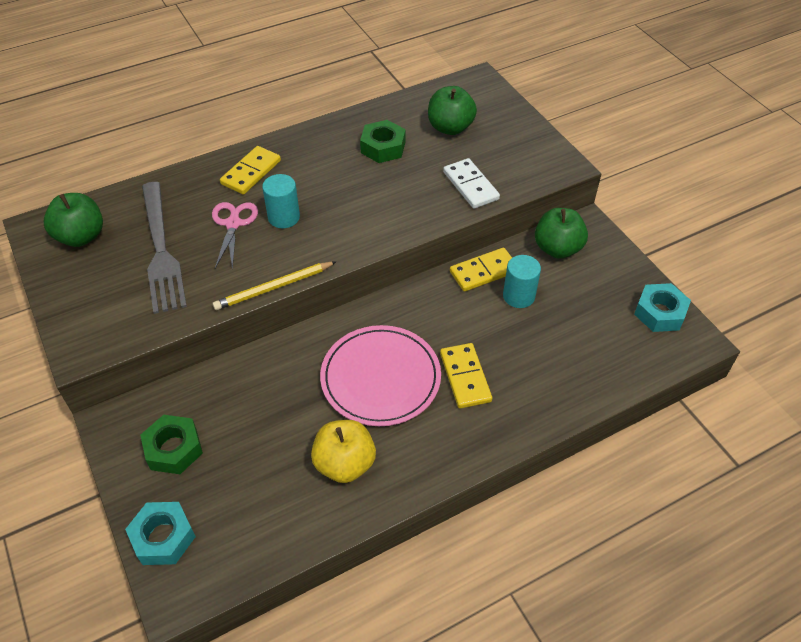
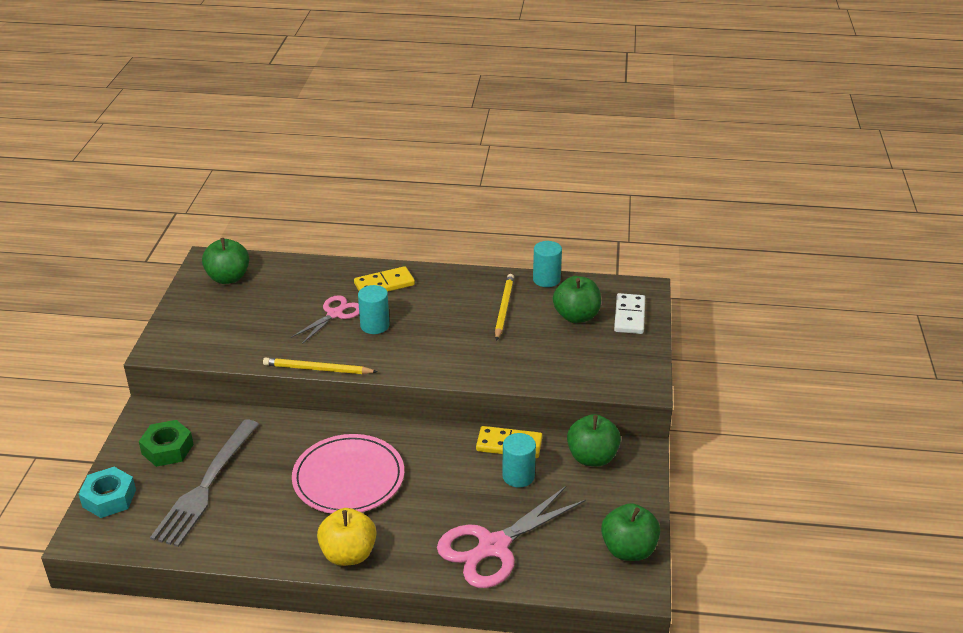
camera: 35 degrees right, 15 degrees down
grey fork [142,182,187,314] -> grey fork moved to [150,419,259,547]
yellow apple [311,420,376,483] -> yellow apple moved to [317,508,376,566]
green nut [360,120,406,163] -> yellow pencil [495,274,514,341]
yellow domino [440,343,492,408] -> none
white domino [443,158,500,209] -> white domino moved to [614,293,645,334]
turquoise nut [634,283,691,332] -> green apple [601,503,660,561]
none -> pink scissors [437,485,586,588]
none -> turquoise cylinder [533,241,562,287]

